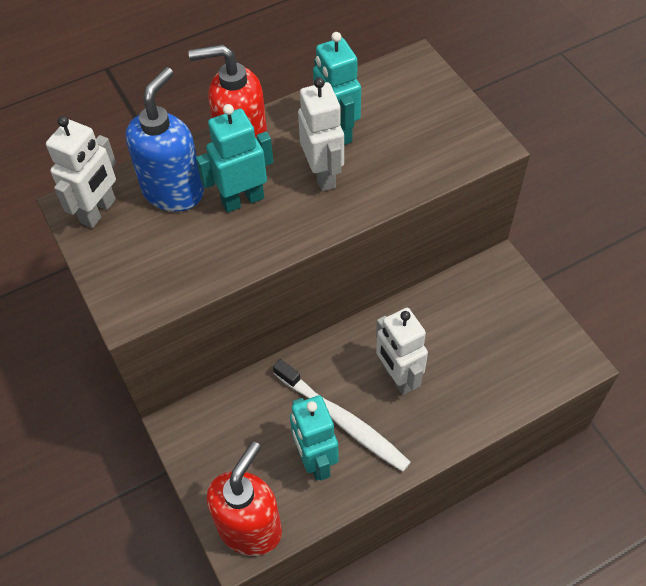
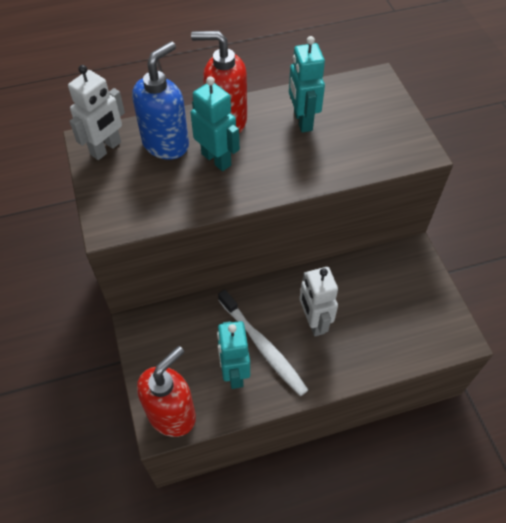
camera: 10 degrees right, 0 degrees up
turquoise robot [196,104,273,213] -> turquoise robot turned 60 degrees clockwise [191,76,240,171]
white robot [298,77,344,191] -> none

